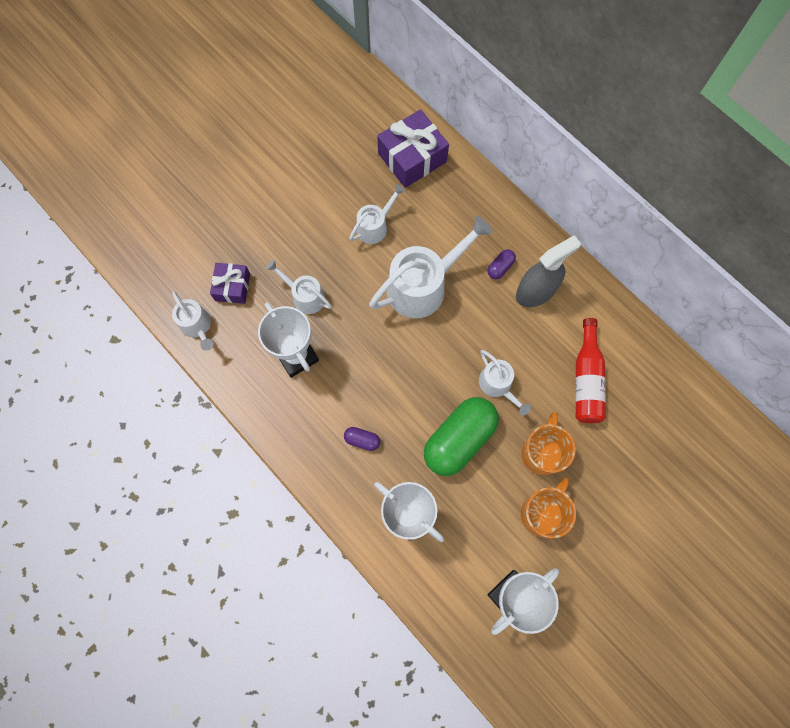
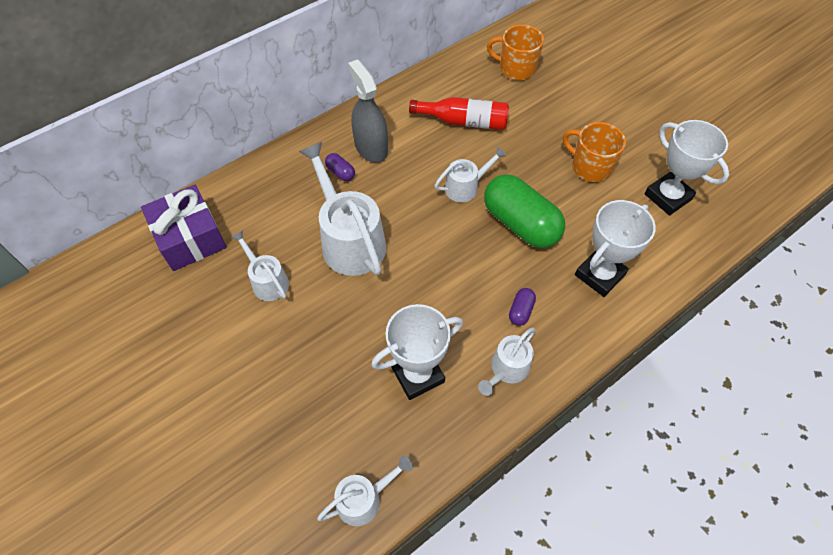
camera: 85 degrees left, 15 degrees down
purple gift [210,263,250,304] -> none
white watering can [266,260,332,314] -> white watering can moved to [478,327,536,396]
orange mug [521,412,576,475] -> orange mug moved to [487,25,544,80]

